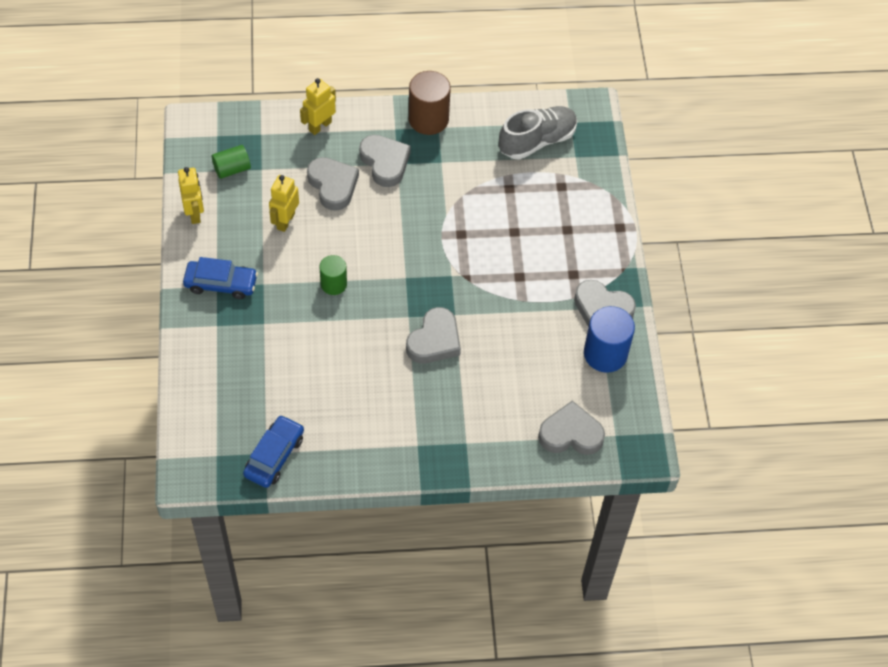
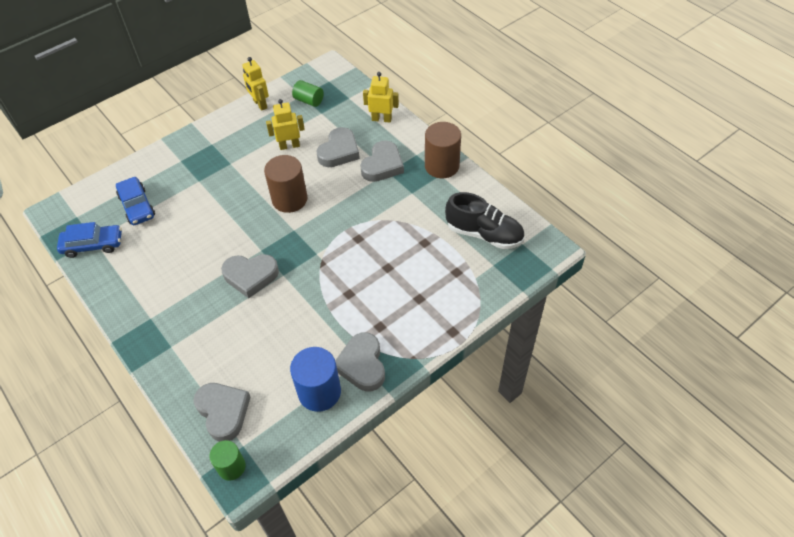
camera: 60 degrees right, 5 degrees down
yellow robot [178,167,204,224] -> yellow robot turned 105 degrees clockwise [242,57,269,111]
blue car [183,257,258,299] -> blue car moved to [116,177,155,225]
green cylinder [319,255,347,295] -> green cylinder moved to [209,440,246,481]
grey shoe [499,106,577,160] -> black shoe [445,192,524,249]
none -> brown cylinder [264,155,308,213]

